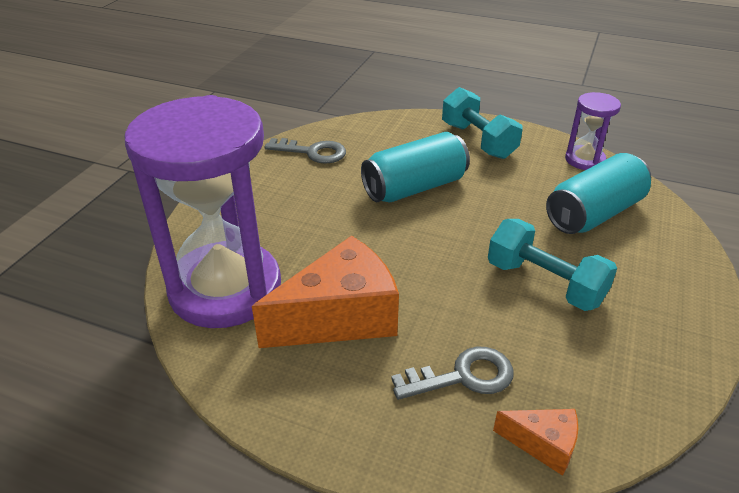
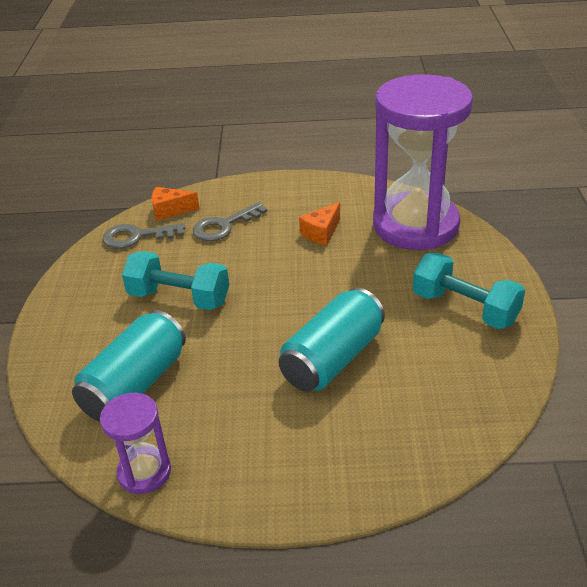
camera: 160 degrees right, 0 degrees up
orange cheese [252,236,399,348] -> orange cheese [299,202,340,245], size x0.48
grey key [265,138,346,164] -> grey key moved to [102,223,185,249]
turquoise dumbbell [442,87,523,159] -> turquoise dumbbell moved to [413,253,525,329]

